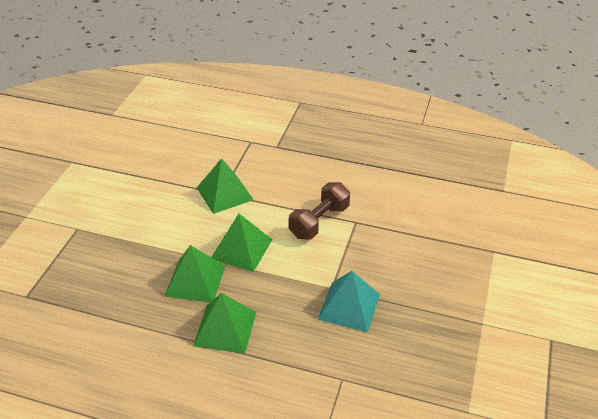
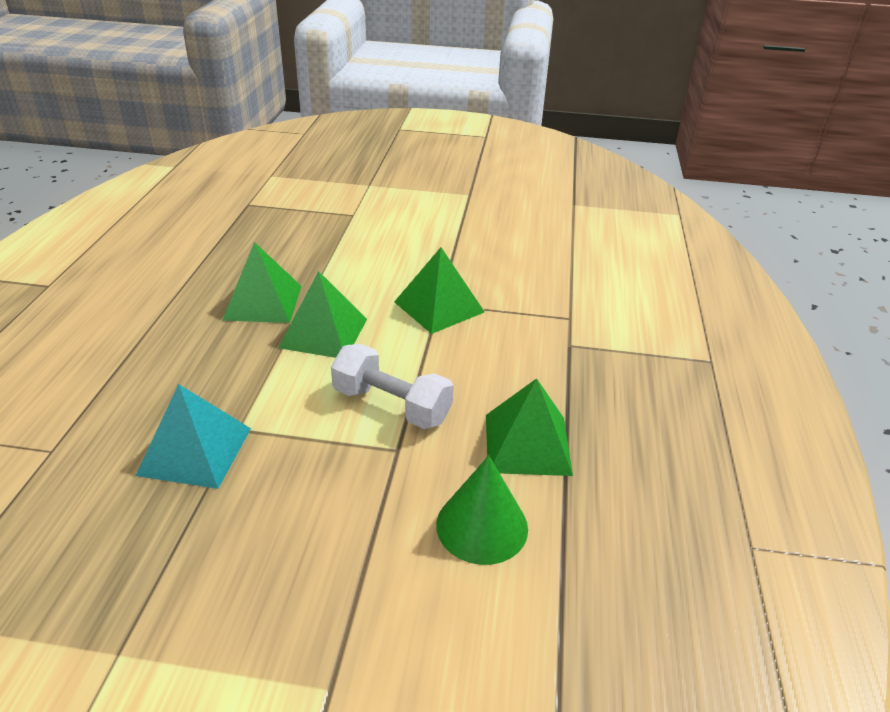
camera: 80 degrees right, 5 degrees down
green pyramid [193,293,256,354] -> green pyramid moved to [486,378,573,476]
brown dumbbell [289,182,350,240] -> white dumbbell [331,344,454,429]
none -> green cone [436,456,528,565]

